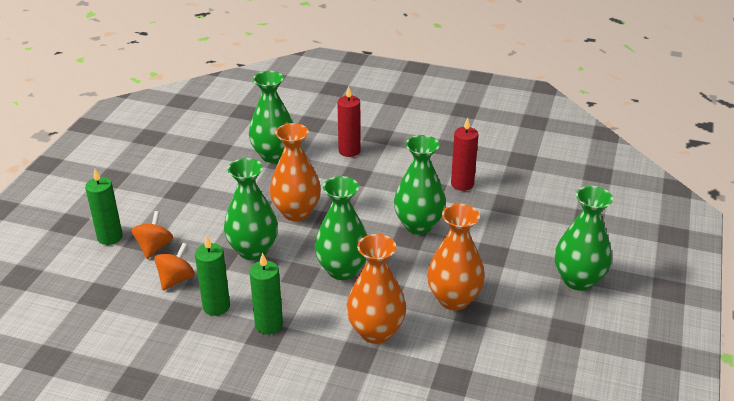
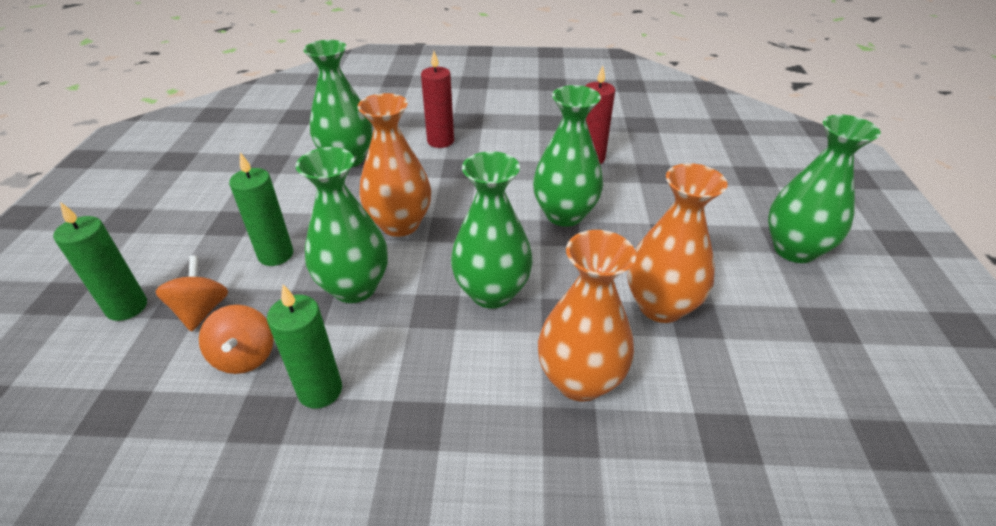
camera: 15 degrees left, 5 degrees up
orange spinning top [154,243,195,290] -> orange spinning top turned 150 degrees clockwise [199,305,274,374]
green candle [249,253,283,334] -> green candle moved to [229,153,293,266]

